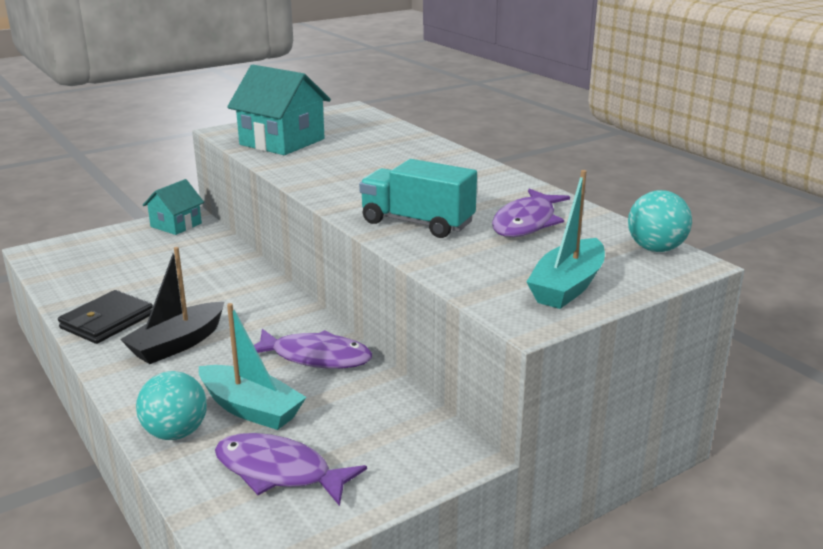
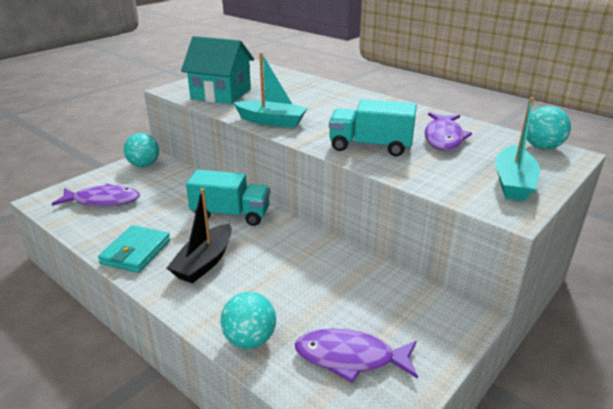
camera: 15 degrees left, 5 degrees up
black wallet [58,290,153,344] -> turquoise wallet [98,225,170,273]
turquoise house [143,179,204,235] -> turquoise ball [124,133,159,167]
turquoise boat [199,303,306,430] -> turquoise boat moved to [234,53,308,128]
purple fish [254,329,372,369] -> purple fish moved to [52,184,140,207]
none -> turquoise truck [186,170,270,226]

